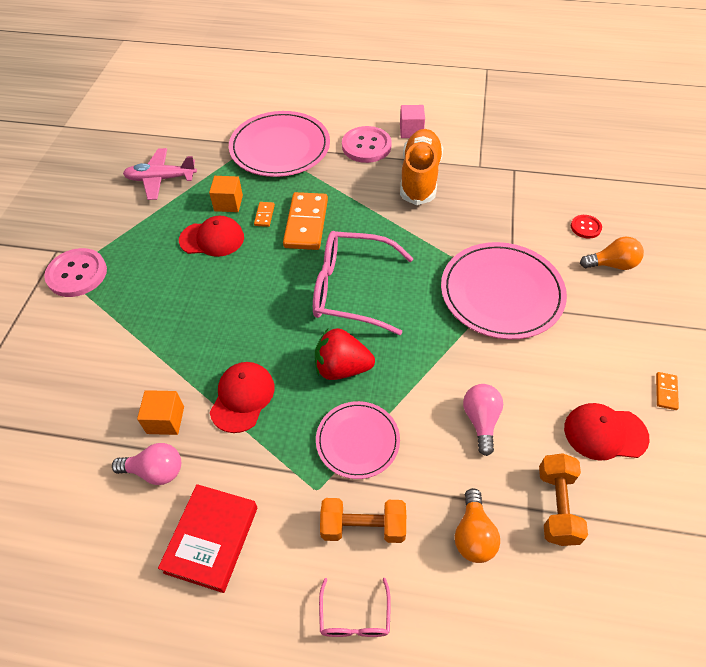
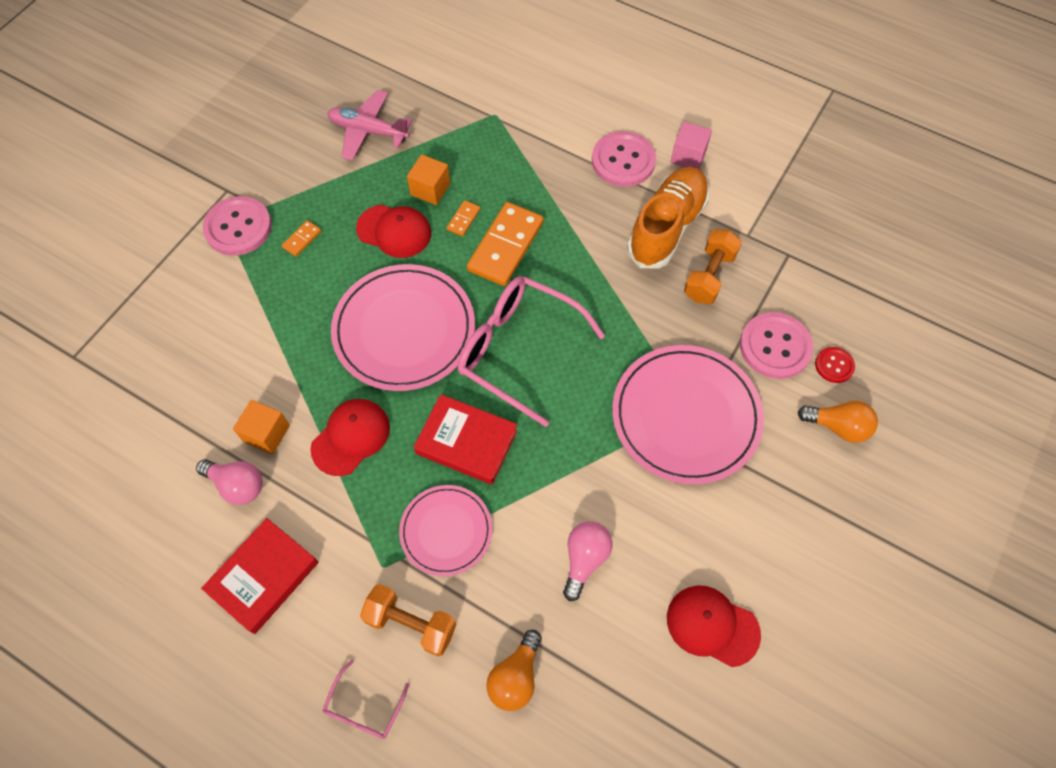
camera: 20 degrees right, 10 degrees up
pink plate [229,111,330,177] -> pink plate moved to [331,264,475,391]
red strawberry [315,328,375,380] -> red book [414,394,517,485]
orange dumbbell [539,453,588,546] -> orange dumbbell moved to [684,229,742,304]
orange domino [656,372,679,410] -> orange domino moved to [282,220,321,256]
none -> pink button [740,312,813,379]

